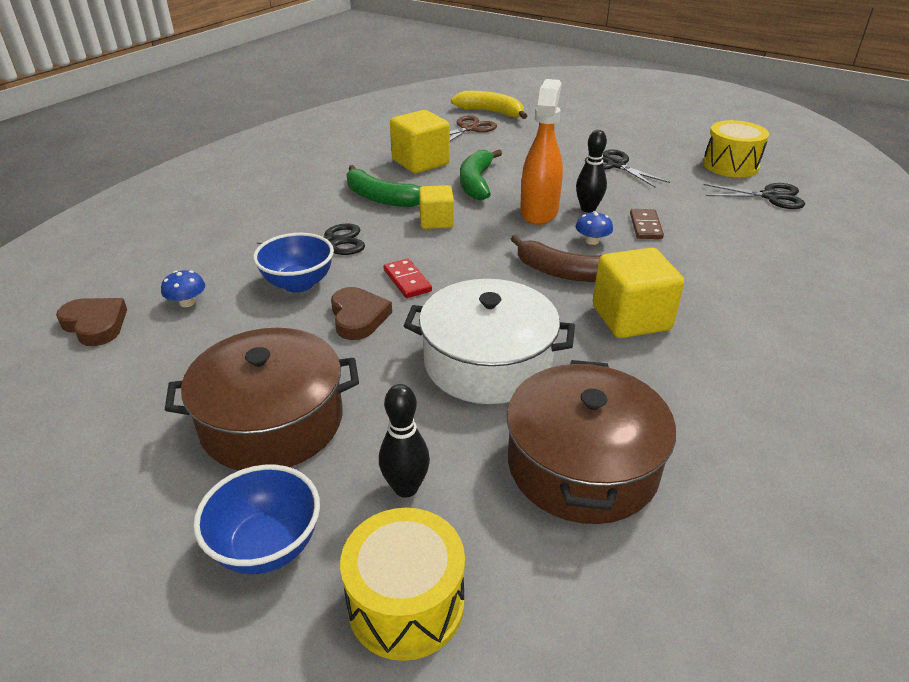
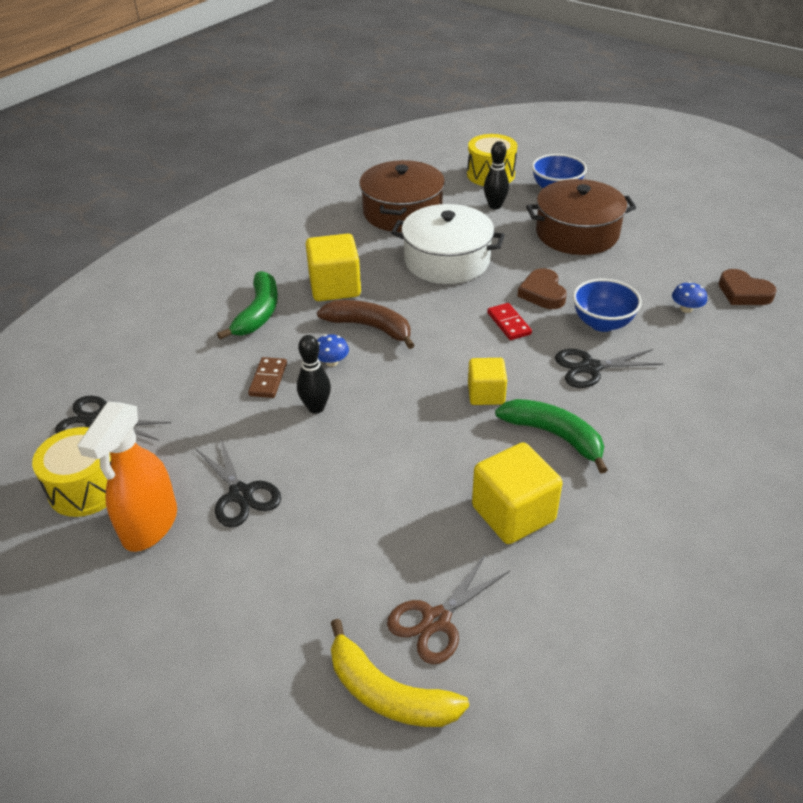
camera: 175 degrees left, 5 degrees up
green banana [460,150,502,200] -> green banana moved to [217,271,278,340]
orange spray bottle [520,79,563,225] -> orange spray bottle moved to [77,402,177,552]

